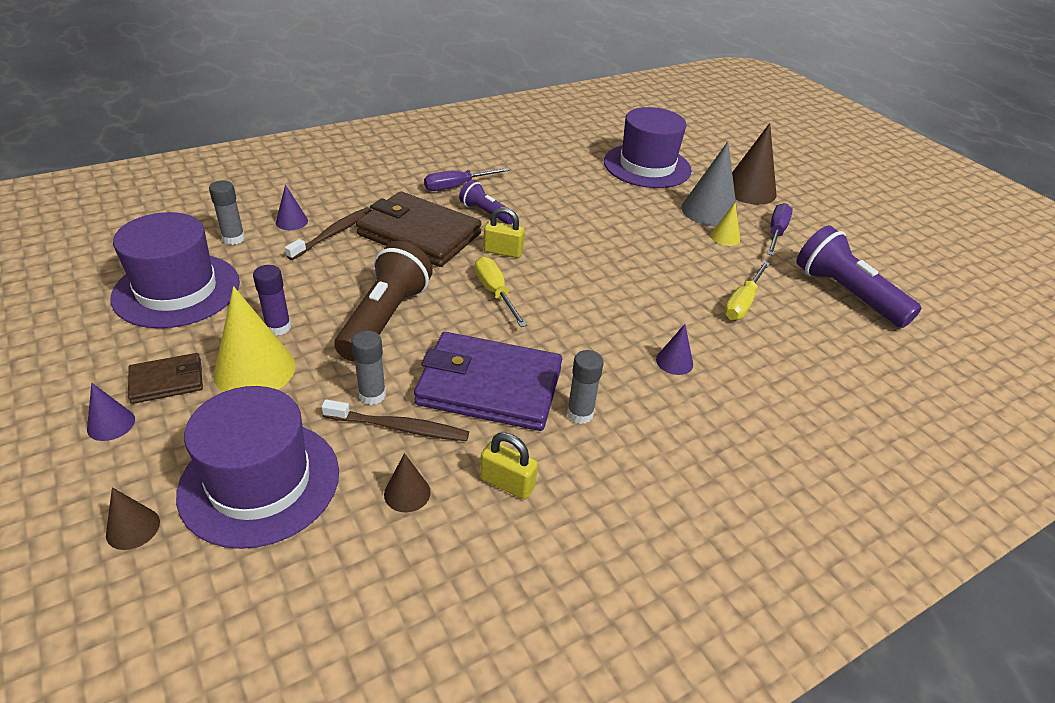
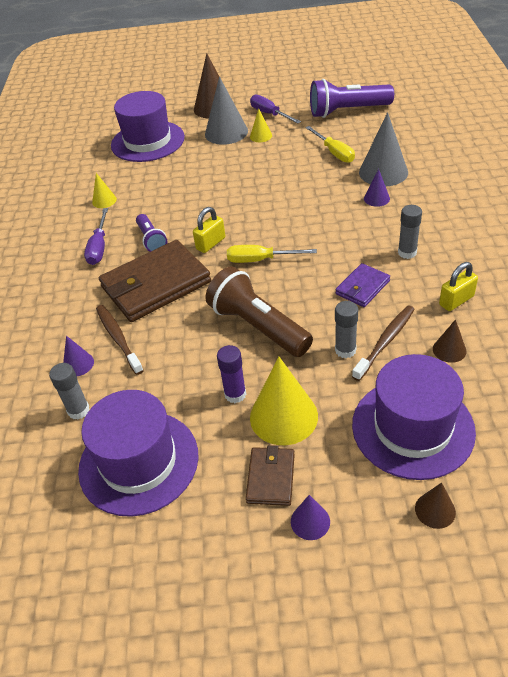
camera: 55 degrees left, 5 degrees up
purple wallet [414,332,562,431] -> purple wallet [335,263,390,307], size x0.50
purple flashlight [459,180,513,224] -> purple flashlight turned 90 degrees counterclockwise [136,214,167,252]
none -> yellow cone [92,173,117,208]
none -> grey cone [359,112,408,186]

